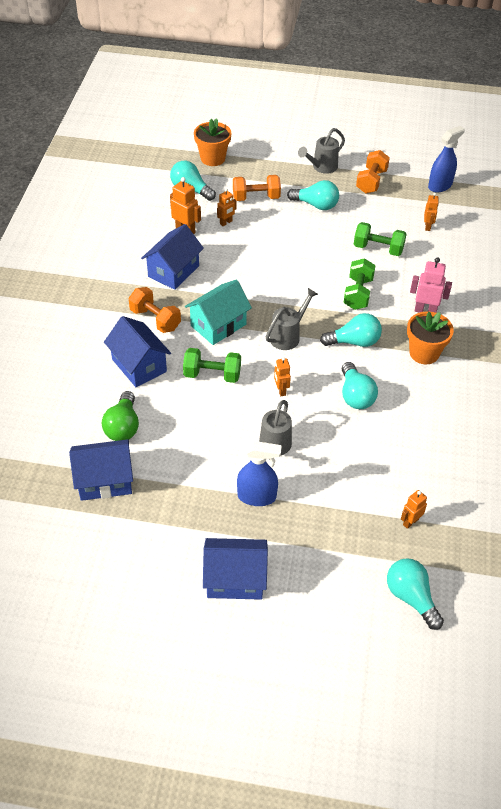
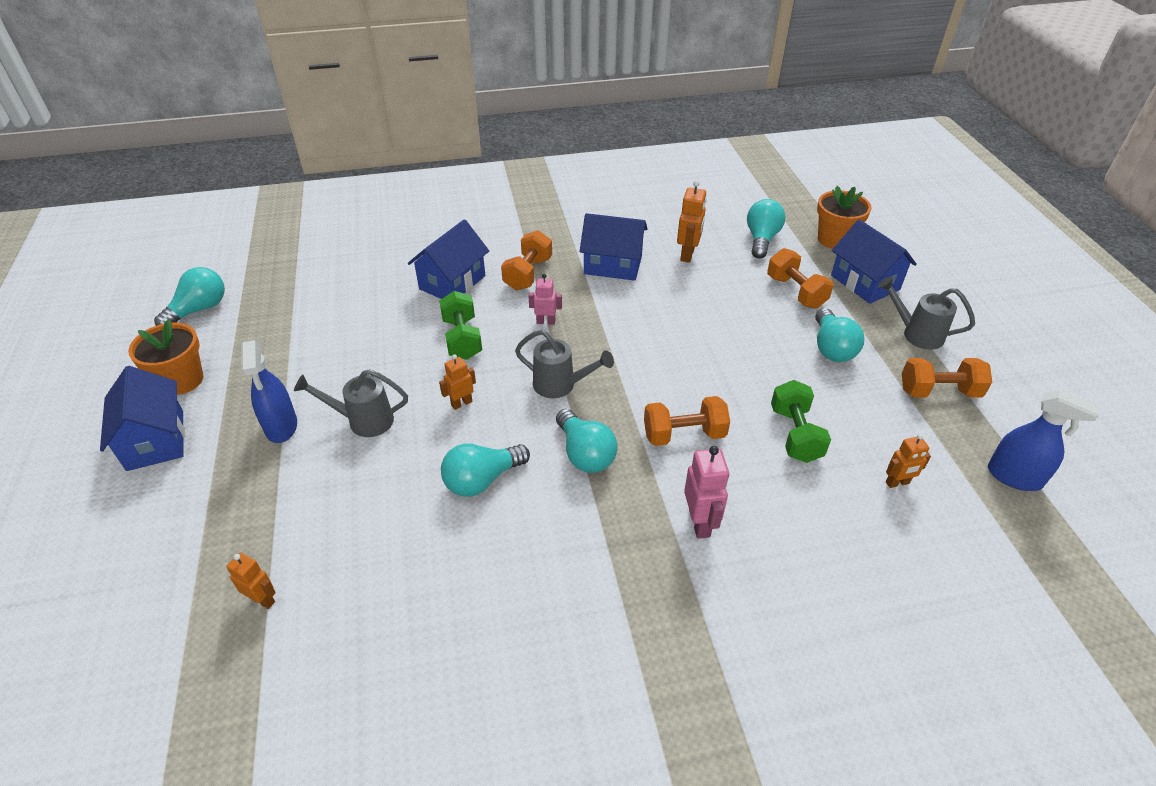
camera: 70 degrees right, 5 degrees down
blue house [69,439,133,501] -> blue house moved to [831,219,917,304]
green light bulb [102,391,139,441] -> none
turquoise house [185,279,252,345] -> pink robot [528,274,562,325]
orange robot [217,188,237,226] -> none
green dumbbell [344,258,376,310] -> orange dumbbell [644,396,730,446]
turquoise light bulb [387,558,444,630] -> turquoise light bulb moved to [154,267,225,326]
orange flower pot [407,311,454,364] -> orange flower pot moved to [128,319,204,395]

